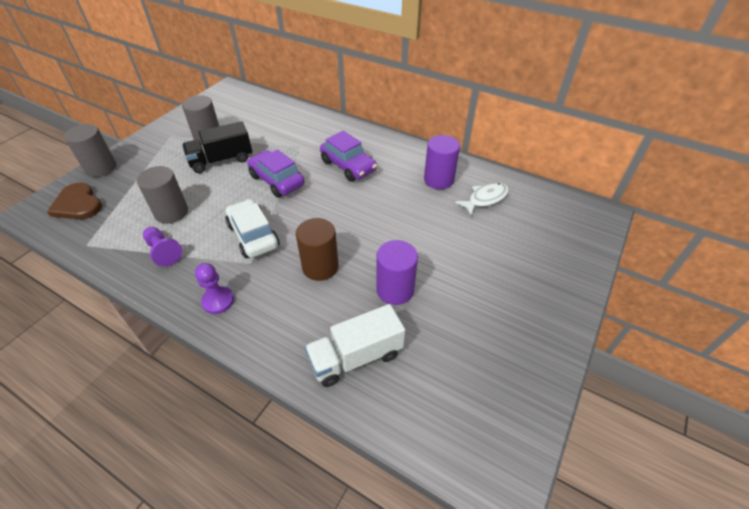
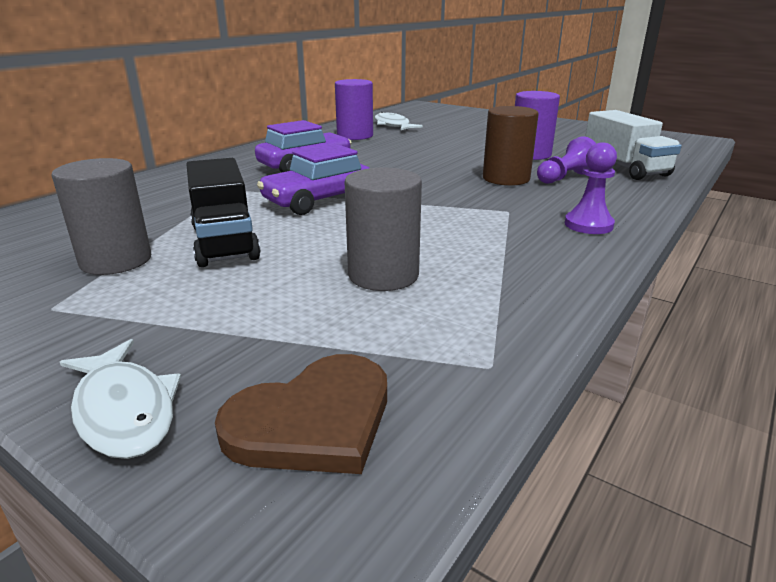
camera: 85 degrees left, 20 degrees down
grey cylinder [64,124,116,177] -> white fish [60,339,181,459]
purple pawn [143,227,182,267] -> purple pawn moved to [537,136,596,184]
white car [225,199,279,258] -> none

